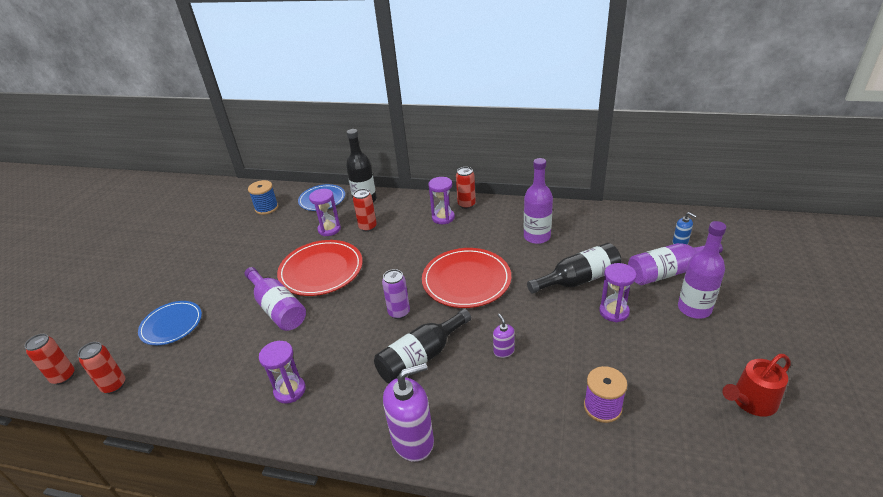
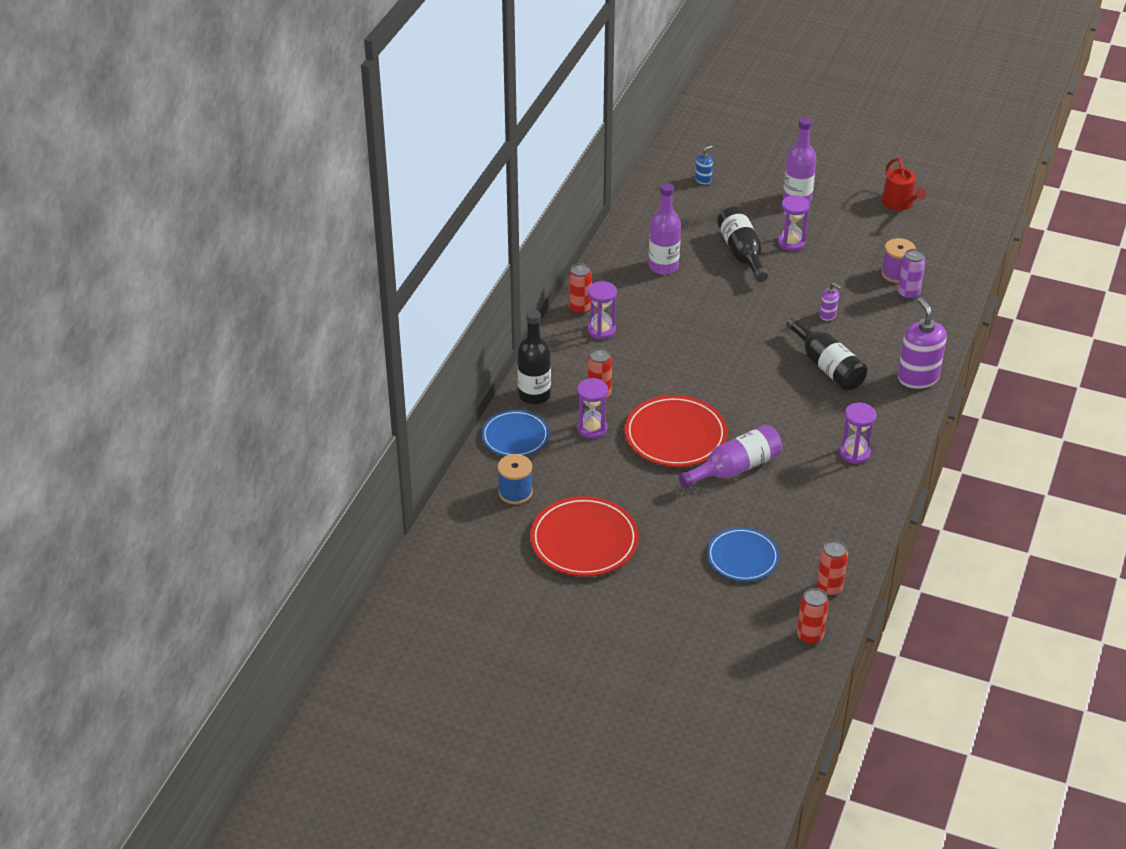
camera: 85 degrees left, 5 degrees up
purple can [382,269,410,319] -> purple can moved to [898,249,926,300]
red plate [422,248,511,308] -> red plate moved to [530,496,639,576]
purple soap dispenser [493,314,515,358] -> purple soap dispenser turned 135 degrees counterclockwise [820,283,841,321]
purple bottle [628,243,723,285] -> none

